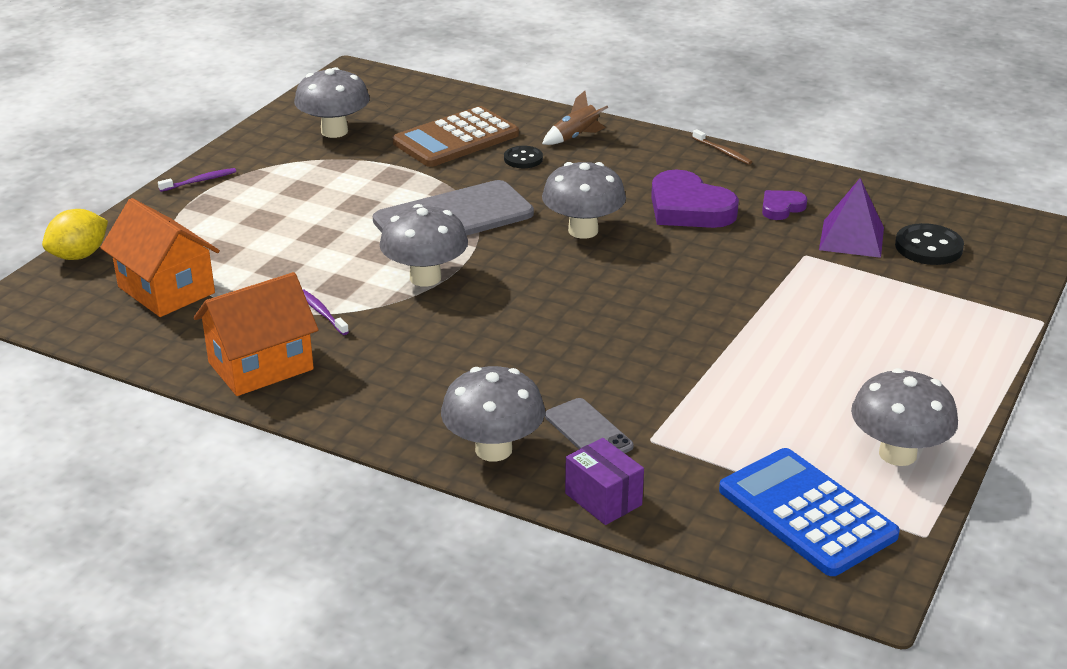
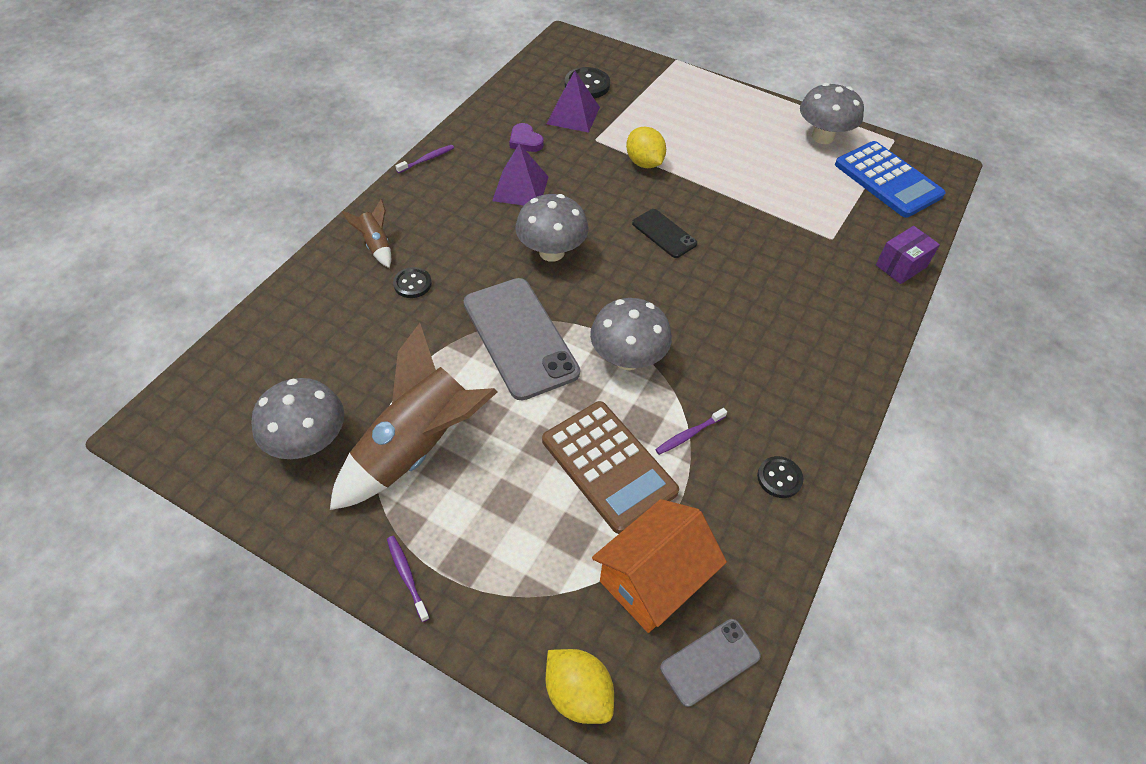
camera: 90 degrees left, 20 degrees up
orange house [194,272,319,396] -> black button [757,456,803,498]
brown calculator [393,106,519,167] -> brown calculator moved to [542,401,679,534]
grey mushroom [441,366,545,462] -> none
grey phone [545,398,633,453] -> grey phone moved to [660,619,761,707]
purple heart [651,169,739,228] -> purple pyramid [492,143,549,206]
brown toothbrush [692,129,752,165] -> purple toothbrush [395,145,454,173]
blue calculator [719,448,900,576] -> blue calculator turned 90 degrees counterclockwise [835,141,946,218]
none -> brown rocket [330,323,497,510]
none -> yellow lemon [626,126,666,168]
none -> black phone [632,209,697,258]

